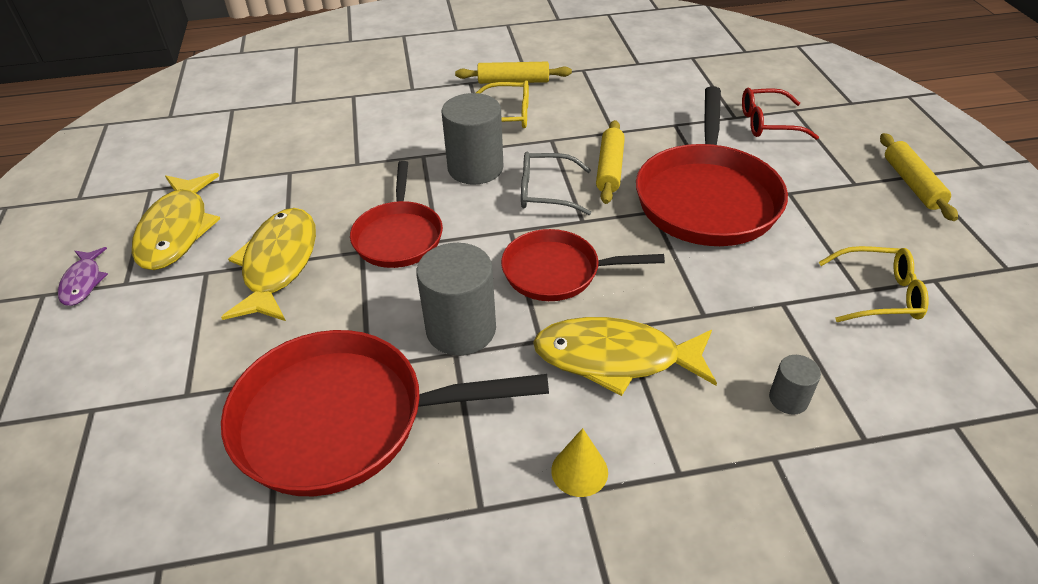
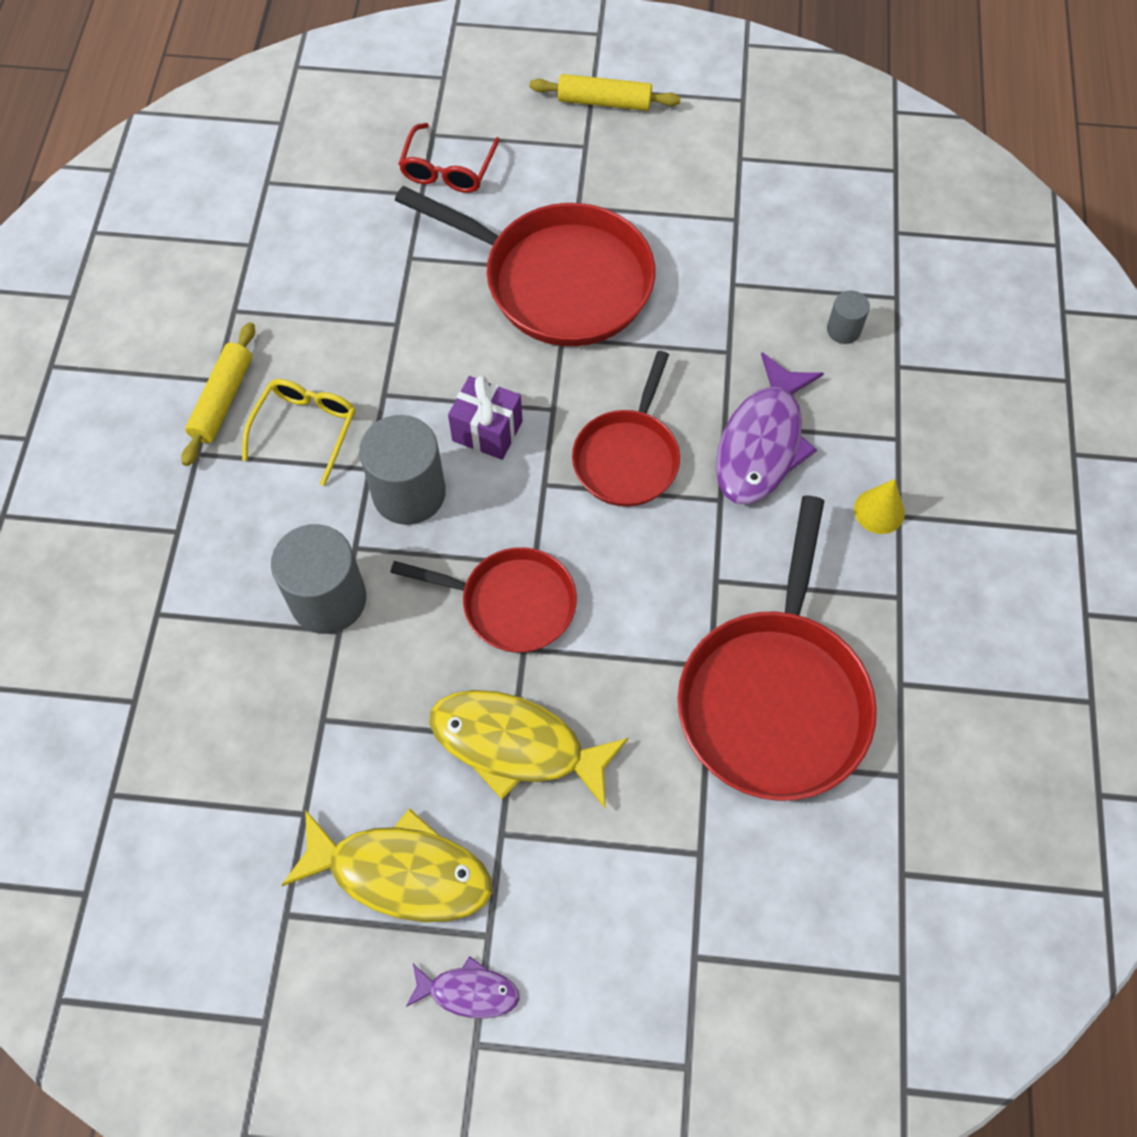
camera: 75 degrees left, 20 degrees up
grey cylinder [416,243,496,356] -> grey cylinder moved to [271,524,366,634]
grey glasses [521,152,591,215] -> purple gift [448,376,522,460]
yellow fish [533,317,717,396] -> purple fish [716,352,824,505]
yellow rolling pin [596,120,625,204] -> none
yellow glasses [819,246,929,322] -> none

